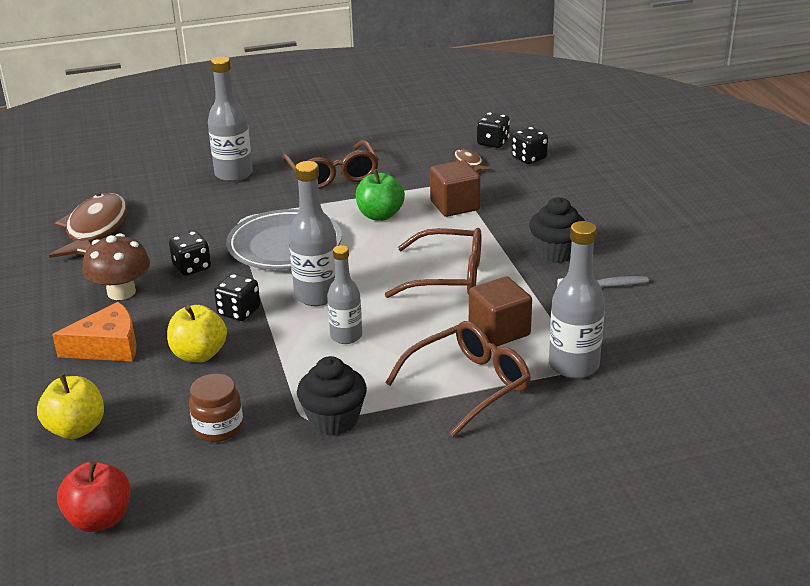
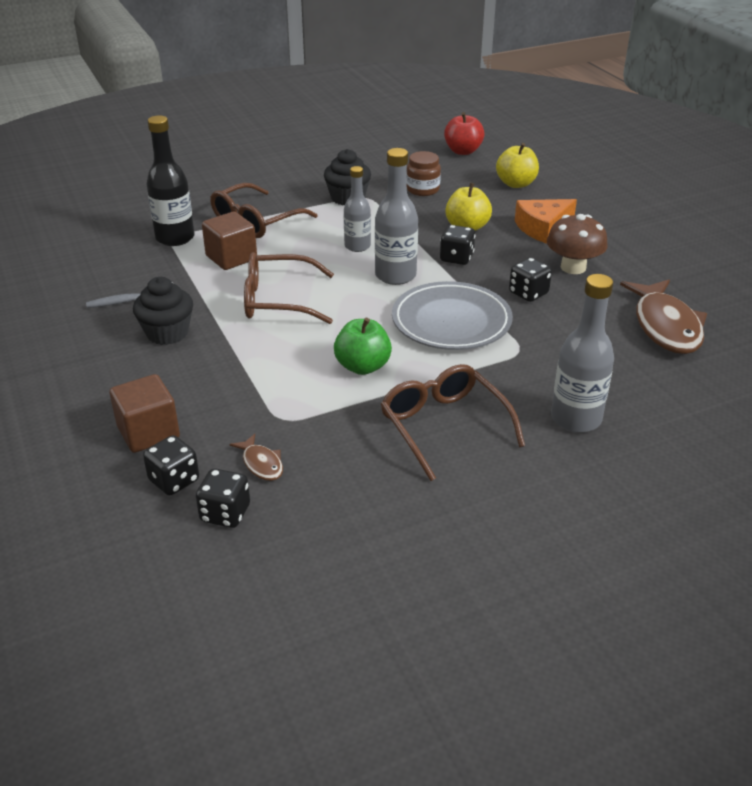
camera: 170 degrees right, 5 degrees up
brown cube [430,160,480,217] -> brown cube moved to [109,374,180,453]
grey bottle [549,221,605,378] -> black bottle [146,116,195,246]

